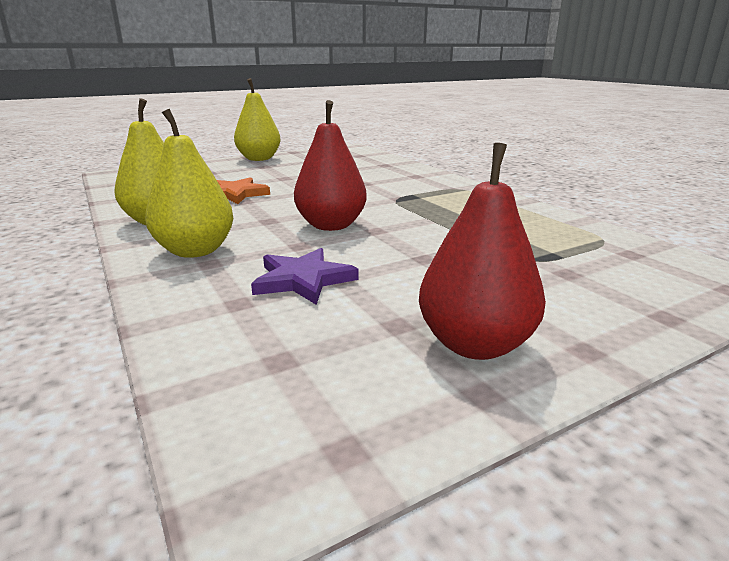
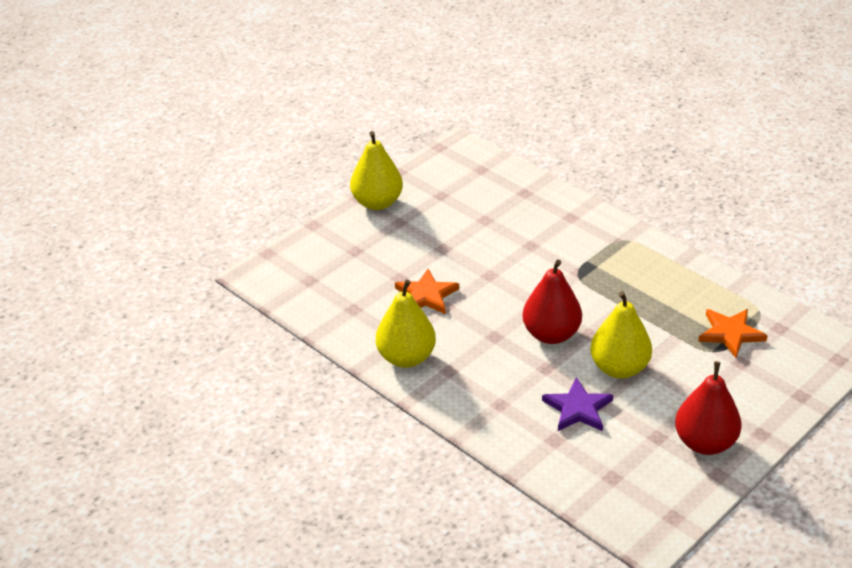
camera: 15 degrees left, 15 degrees up
yellow pear [145,109,233,258] -> yellow pear moved to [590,291,652,379]
none -> orange star [698,309,768,358]

